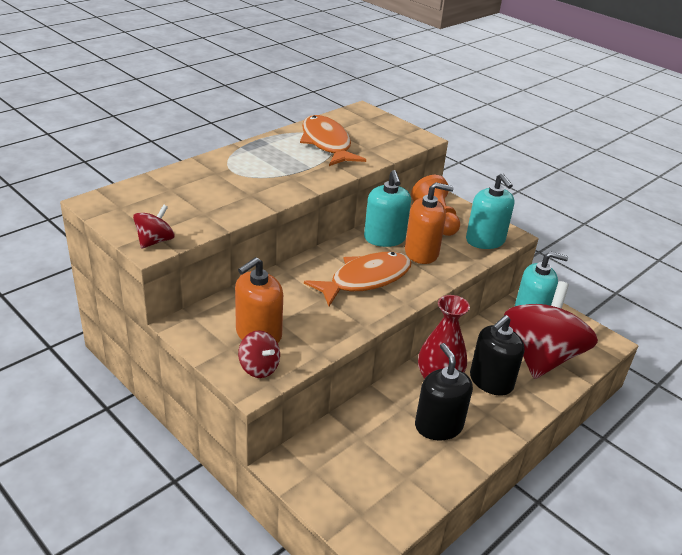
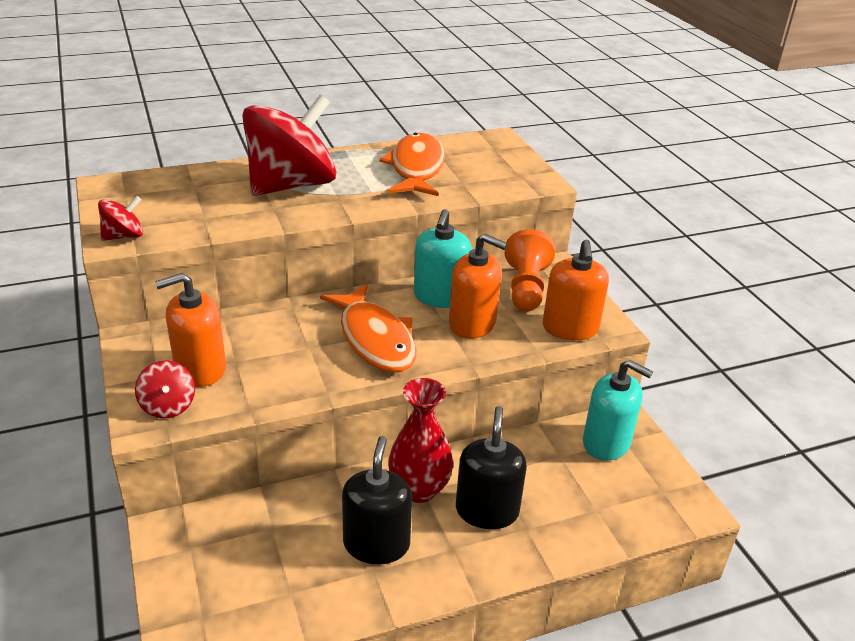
camera: 25 degrees right, 0 degrees up
orange fish [304,252,412,306] -> orange fish turned 75 degrees clockwise [320,284,416,373]
turquoise soap dispenser [466,173,515,249] -> orange soap dispenser [543,240,609,340]
black soap dispenser [470,315,525,396] -> black soap dispenser turned 120 degrees clockwise [456,406,527,529]
red spinning top [504,281,598,379] -> red spinning top moved to [242,95,337,196]

